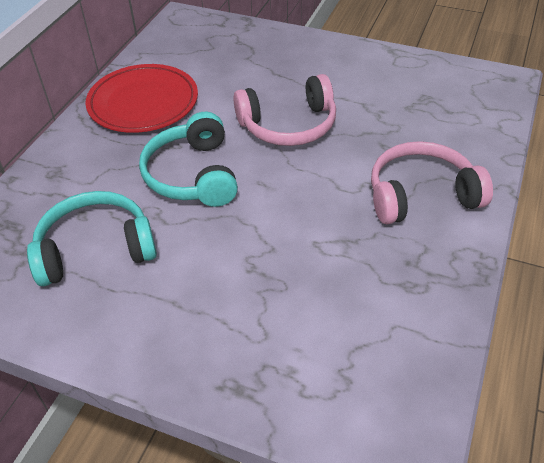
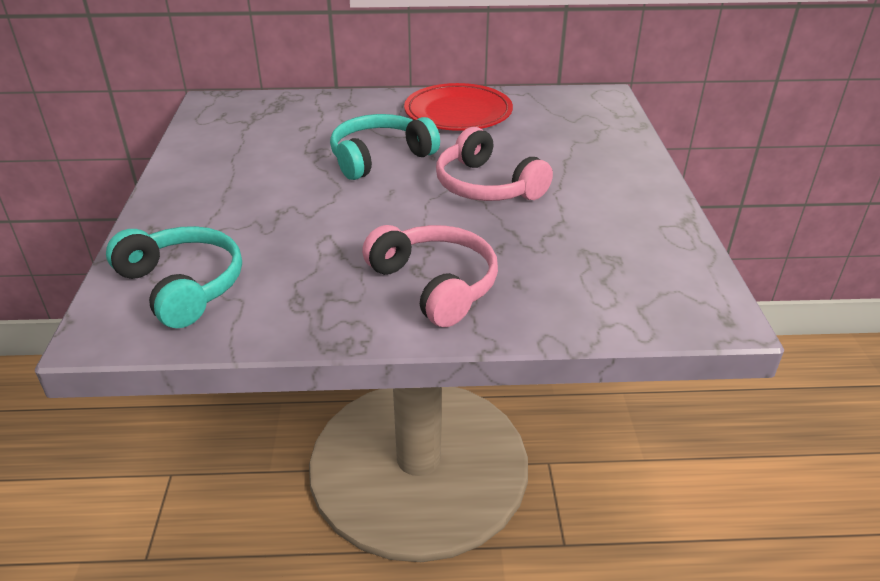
camera: 65 degrees right, 10 degrees down
turquoise headphones [27,191,157,286] -> turquoise headphones moved to [106,226,242,328]

